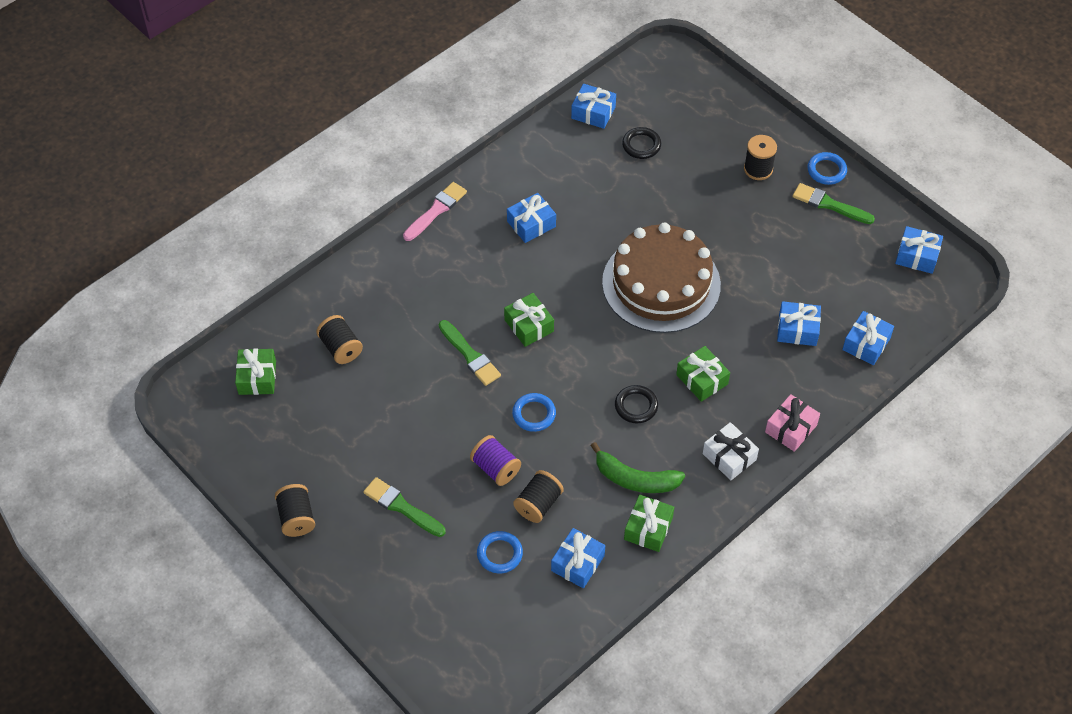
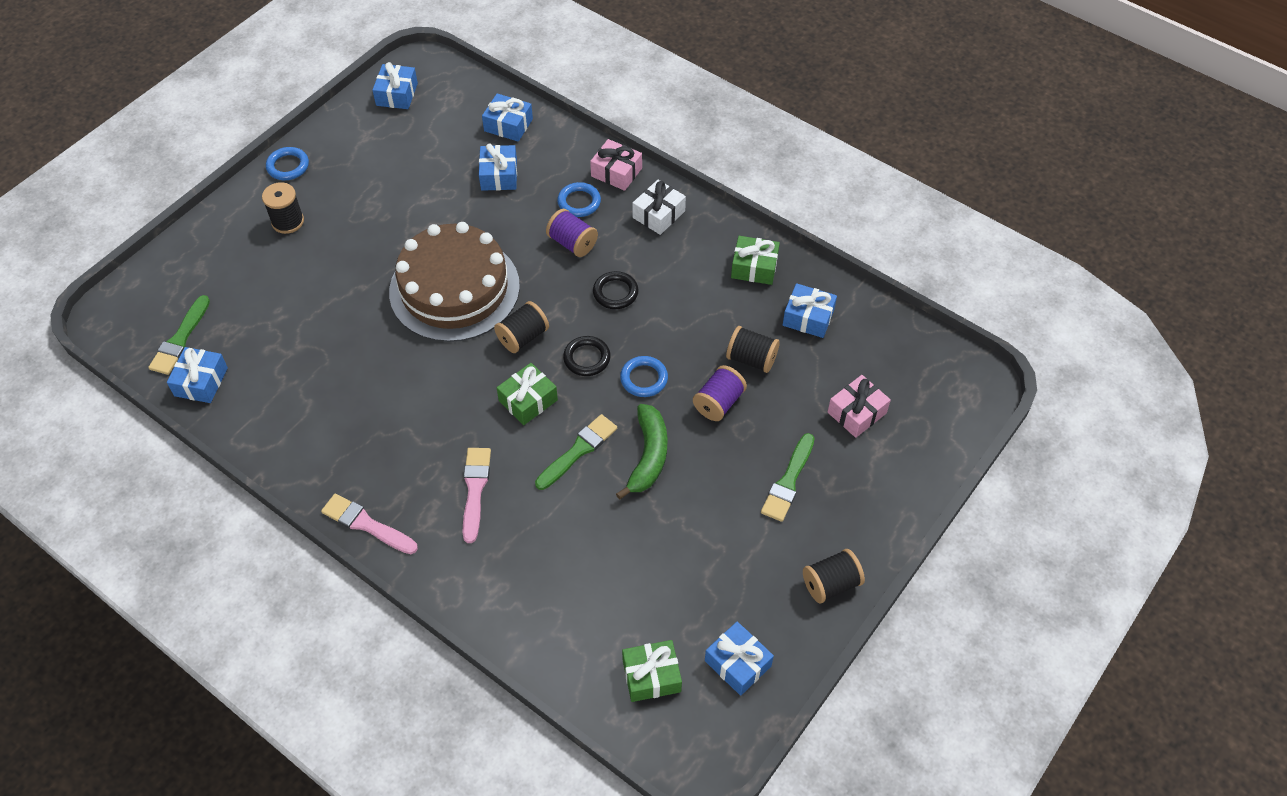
camera: 100 degrees left, 0 degrees up
black spool [316,315,363,364] -> black spool moved to [494,301,549,353]
blue ring [477,531,523,573] -> blue ring moved to [557,182,601,217]
blue gift [507,193,556,243] -> blue gift moved to [705,621,774,696]
green banana [590,442,685,493] -> green banana moved to [616,404,668,500]
black ring [622,127,661,159] -> black ring moved to [563,336,611,376]
green gift [676,346,730,402] -> purple spool [546,209,598,257]
green brush [793,183,875,224] -> green brush moved to [148,295,210,375]
none -> pink brush [463,448,491,543]
none -> pink gift [828,375,891,438]

